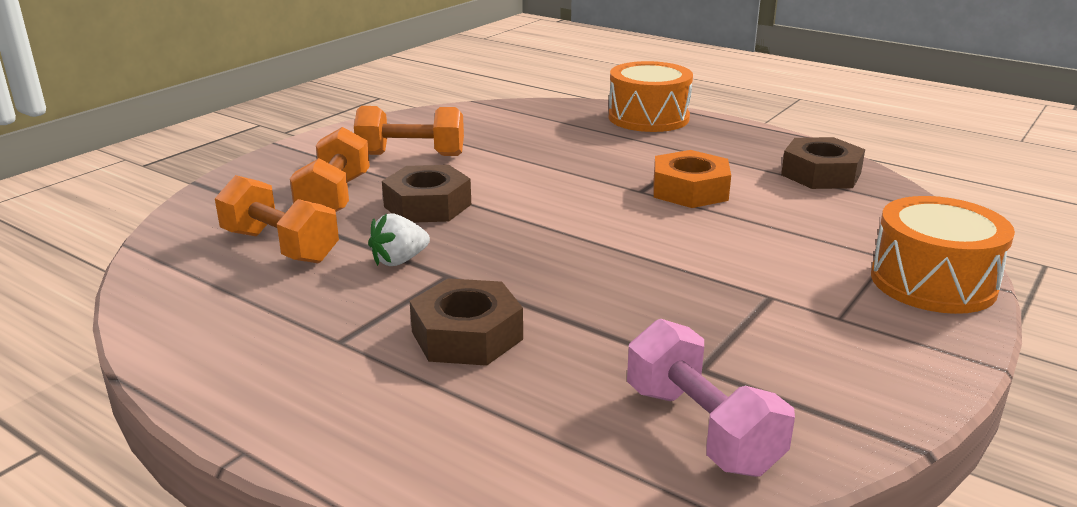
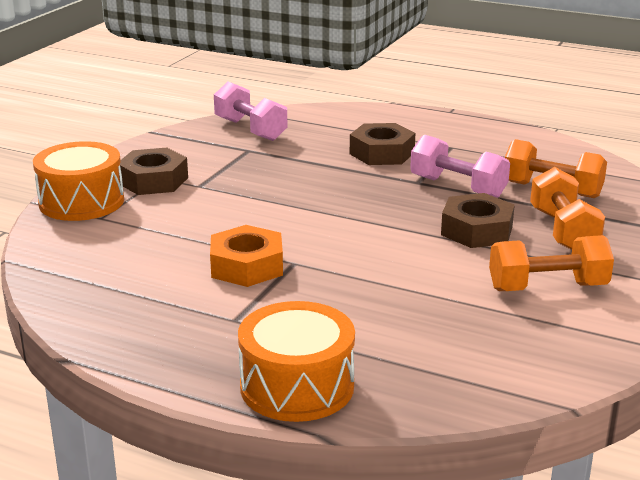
camera: 170 degrees right, 0 degrees up
white strawberry [368,213,430,266] -> pink dumbbell [410,135,510,198]
brown nut [781,137,865,189] -> brown nut moved to [119,148,188,195]

